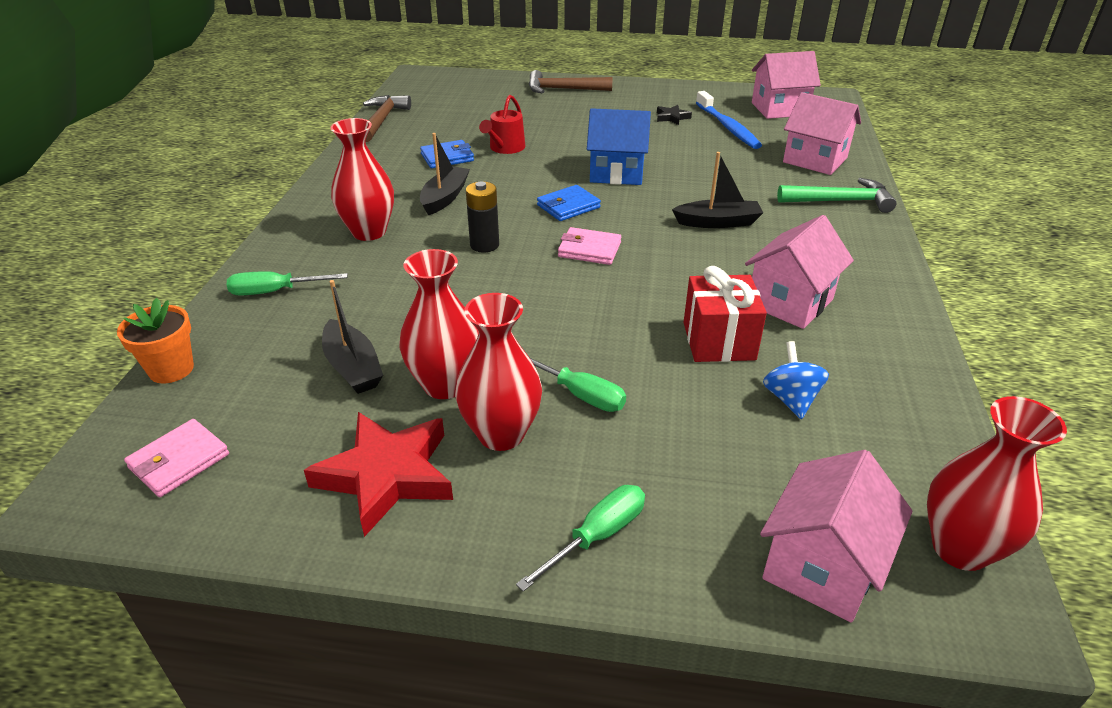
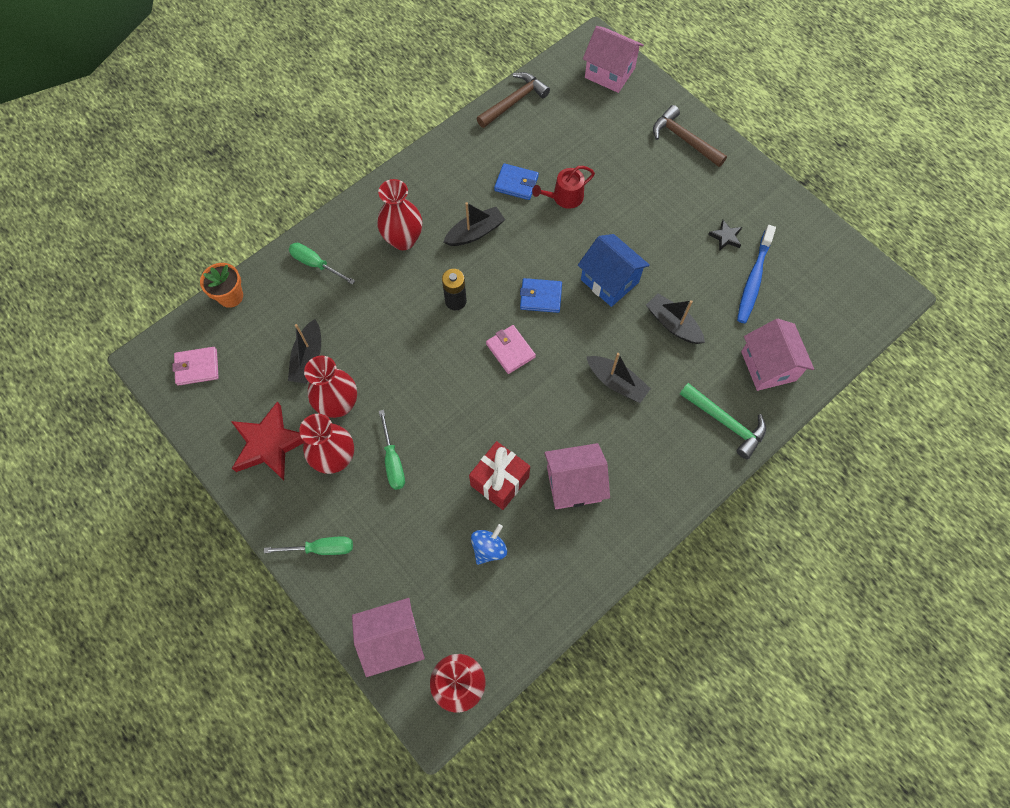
camera: 40 degrees right, 30 degrees up
pink house [752,51,821,119] -> pink house moved to [583,26,644,93]
none -> black boat [646,293,705,344]

